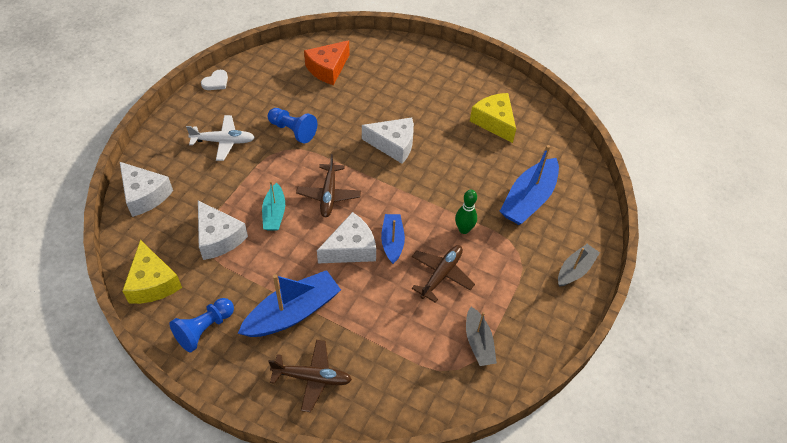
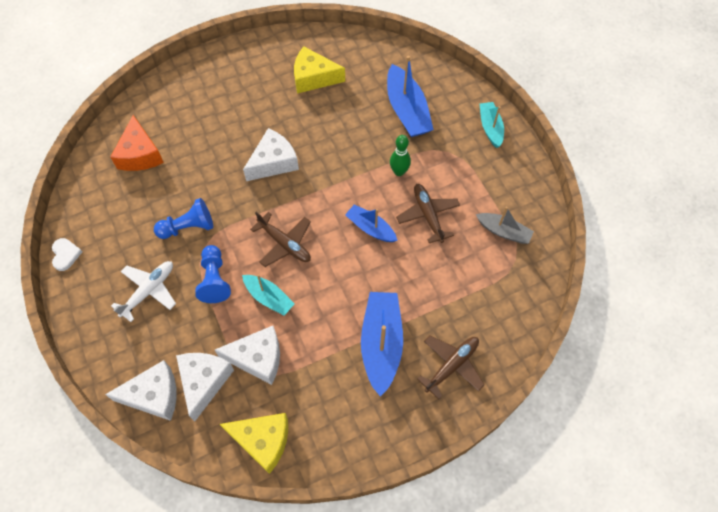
camera: 50 degrees left, 10 degrees up
blue pawn [169,298,234,352] -> blue pawn moved to [195,245,231,303]
white cheese [317,212,376,263] -> white cheese moved to [176,353,234,422]
grey boat [558,244,600,287] -> turquoise boat [480,102,504,148]

